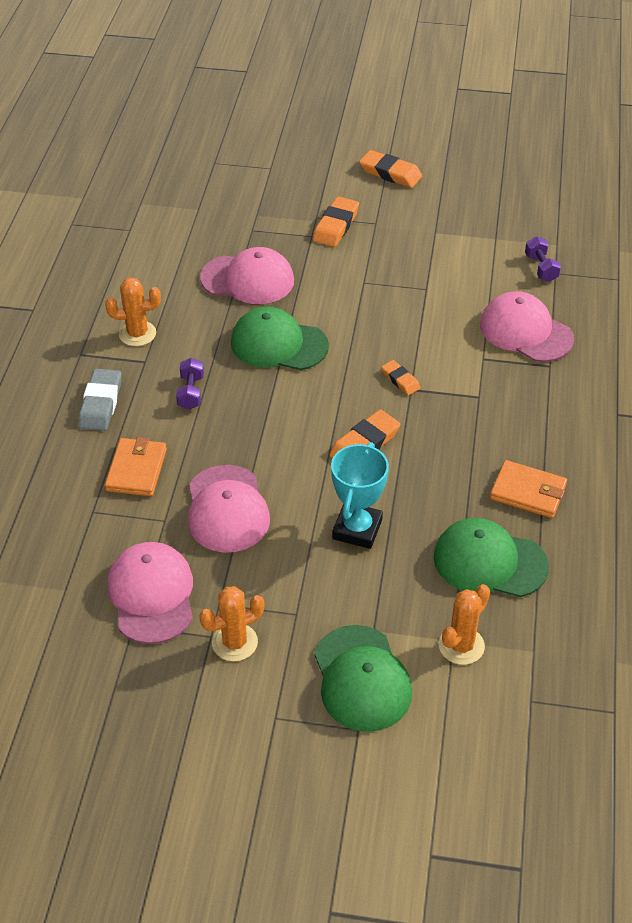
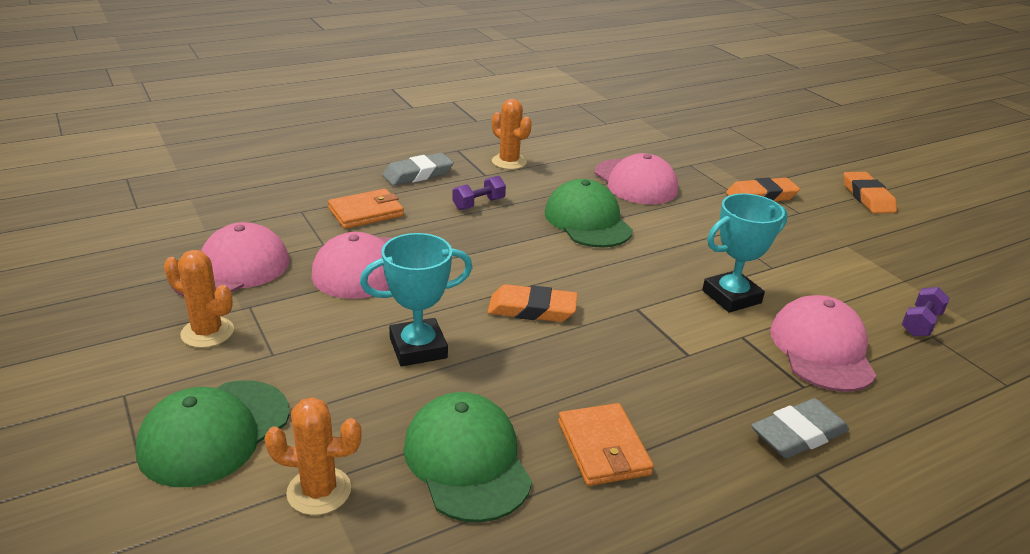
camera: 50 degrees right, 15 degrees down
orange eraser [381,360,420,395] -> none
none -> turquoise trophy [702,193,788,313]
none -> grey eraser [751,398,849,458]

